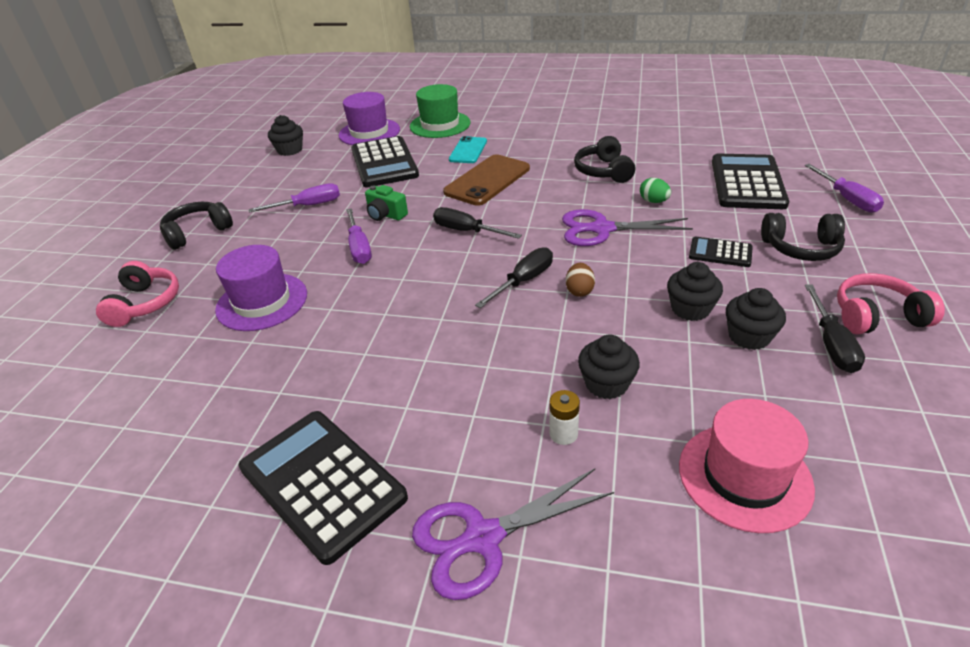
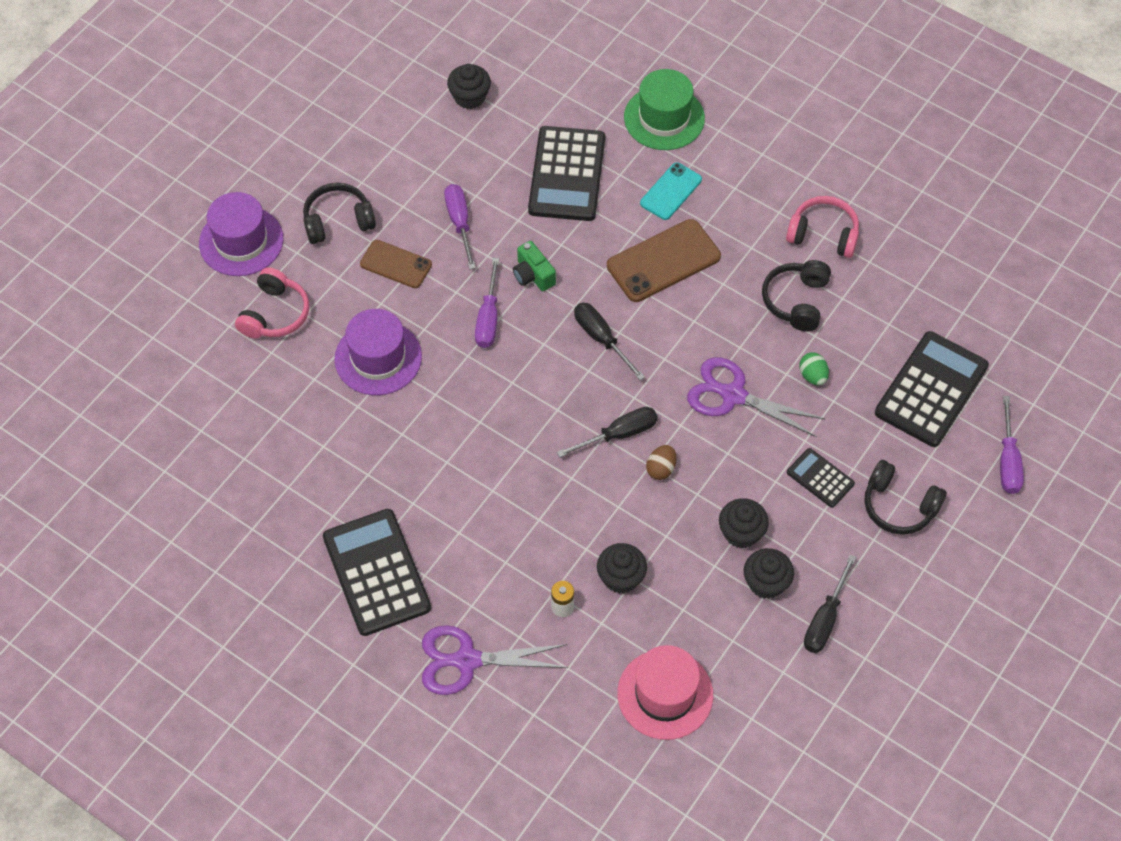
camera: 20 degrees right, 20 degrees up
purple screwdriver [248,183,340,213] -> purple screwdriver turned 105 degrees counterclockwise [444,184,476,269]
purple hat [339,92,400,145] -> purple hat moved to [199,192,284,276]
pink headphones [837,273,945,334] -> pink headphones moved to [786,196,859,258]
none -> brown phone [360,240,432,288]

